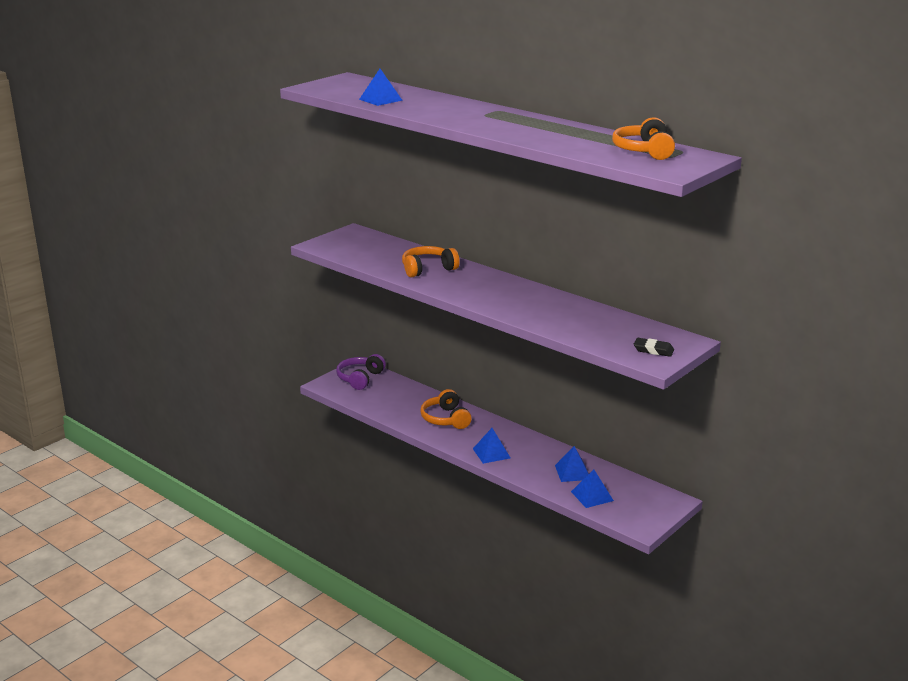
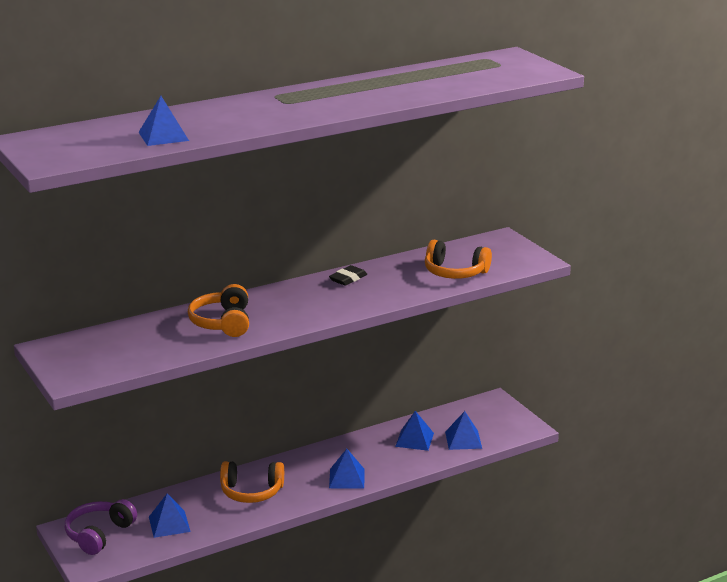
camera: 70 degrees left, 0 degrees up
purple headphones [336,354,386,390] -> purple headphones turned 75 degrees clockwise [65,499,137,555]
orange headphones [612,117,675,160] -> orange headphones moved to [425,240,492,279]
black eraser [634,338,674,357] -> black eraser moved to [329,265,367,286]
none -> blue pyramid [149,493,191,538]

